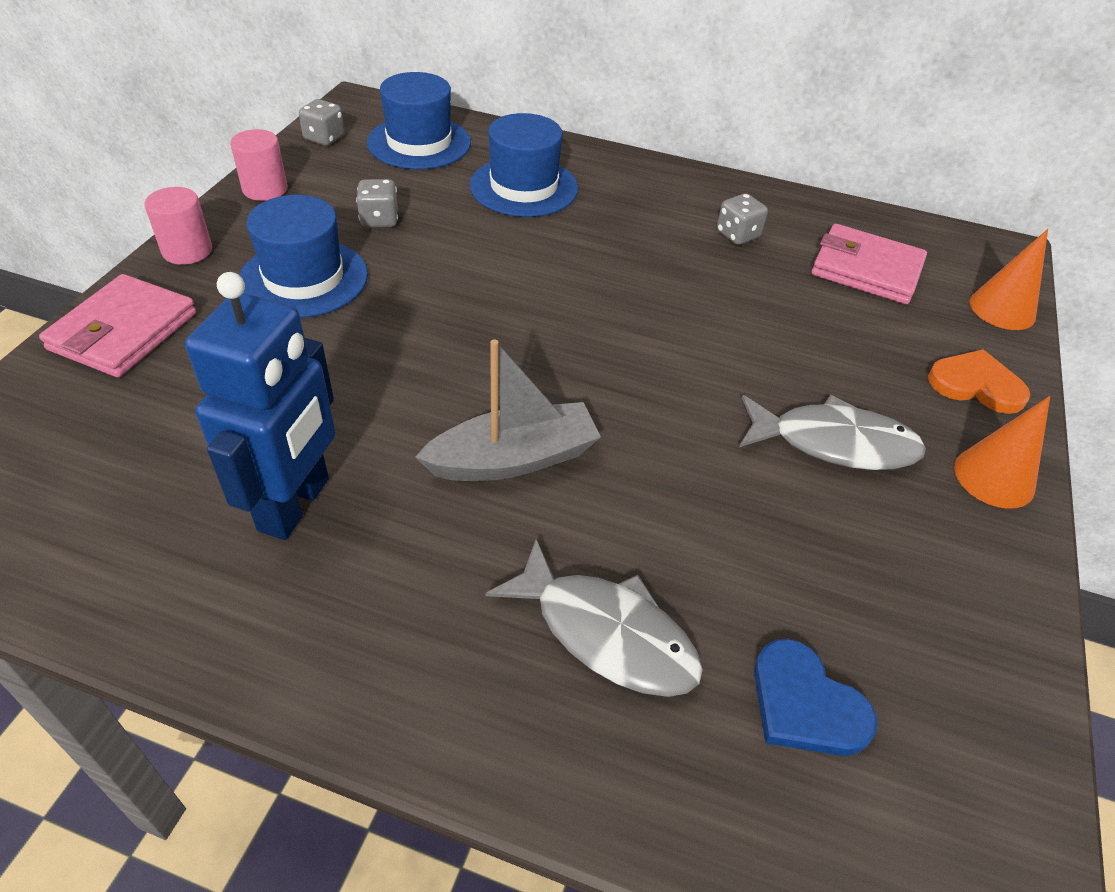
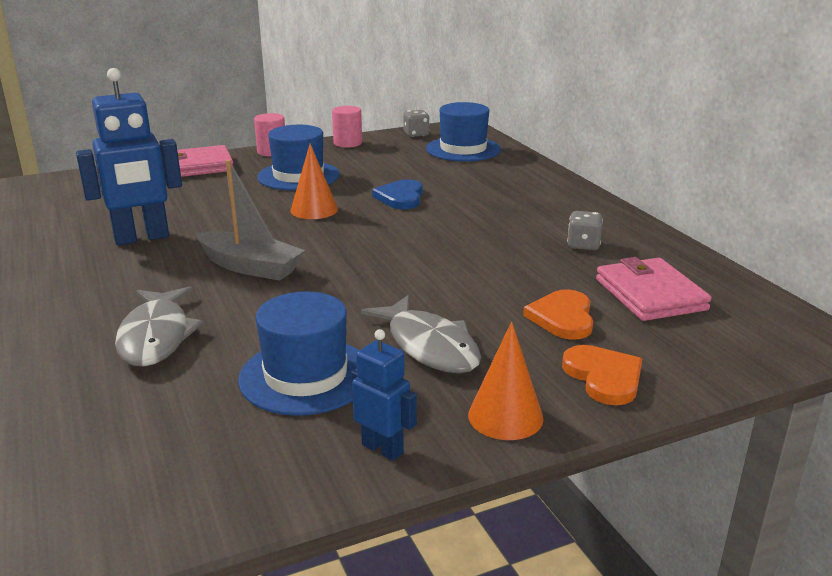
camera: 50 degrees right, 20 degrees down
grey dice [356,179,398,227] -> none
blue hat [470,113,578,217] -> blue hat moved to [238,291,359,416]
blue heart [754,639,877,756] -> blue heart moved to [372,179,423,209]
orange cone [970,229,1048,330] -> orange cone moved to [290,144,338,219]
none -> blue robot [351,329,417,461]
none -> orange heart [523,289,593,340]

